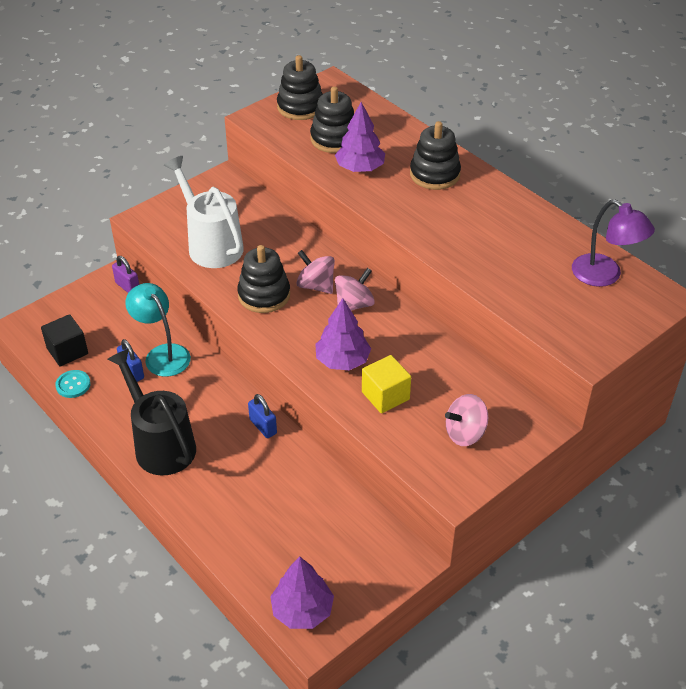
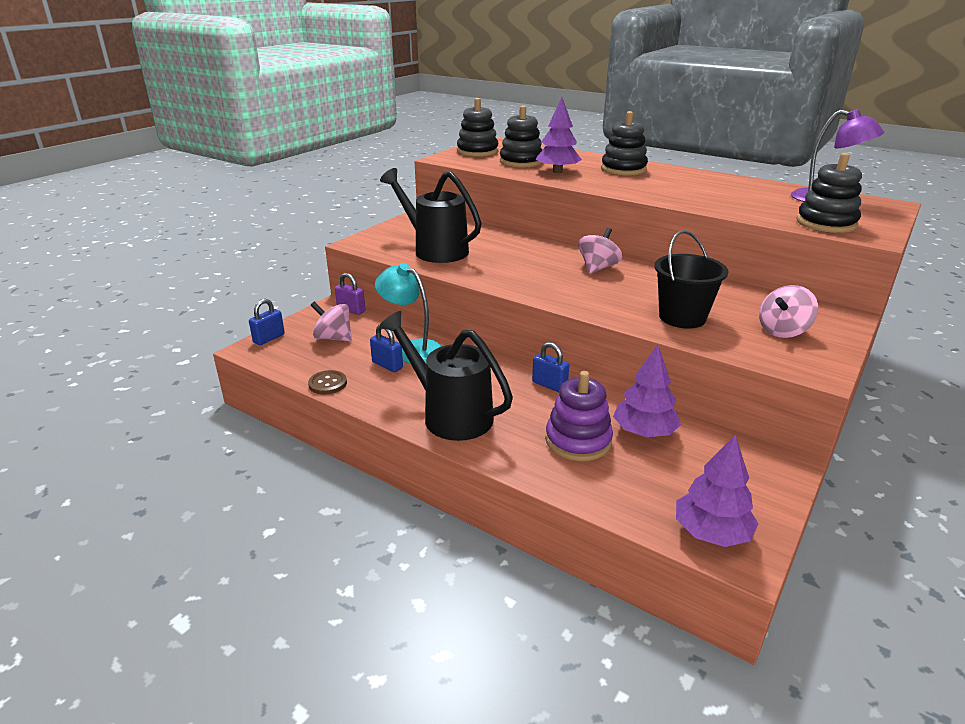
camera: 15 degrees left, 15 degrees down
black cube [41,314,88,366] -> none
turquoise button [55,370,91,398] -> brown button [308,370,347,394]
white watering can [164,156,244,268] -> black watering can [380,168,481,263]
black stacking toy [237,245,290,313] -> black stacking toy moved to [796,153,862,233]
pink spinning top [296,250,335,294] -> pink spinning top moved to [310,302,352,342]
purple tree [315,298,371,370] -> purple tree moved to [613,345,681,437]
yellow cube [362,355,411,414] -> black bucket [654,230,728,329]
none -> blue padlock [249,299,285,345]
none -> purple stacking toy [545,371,613,461]

